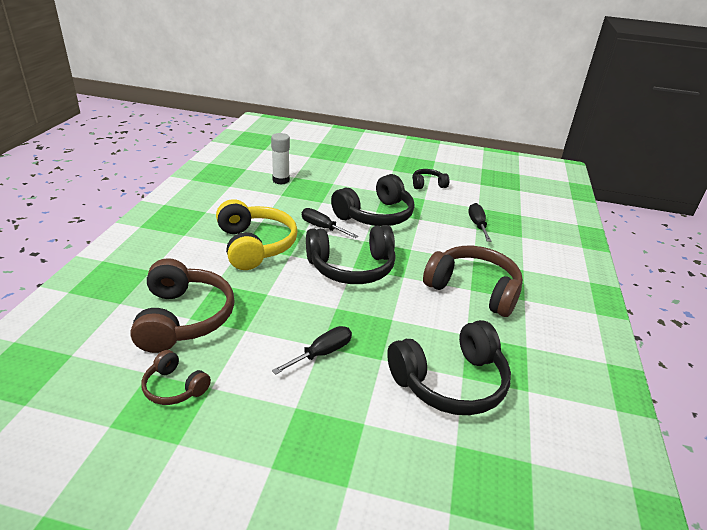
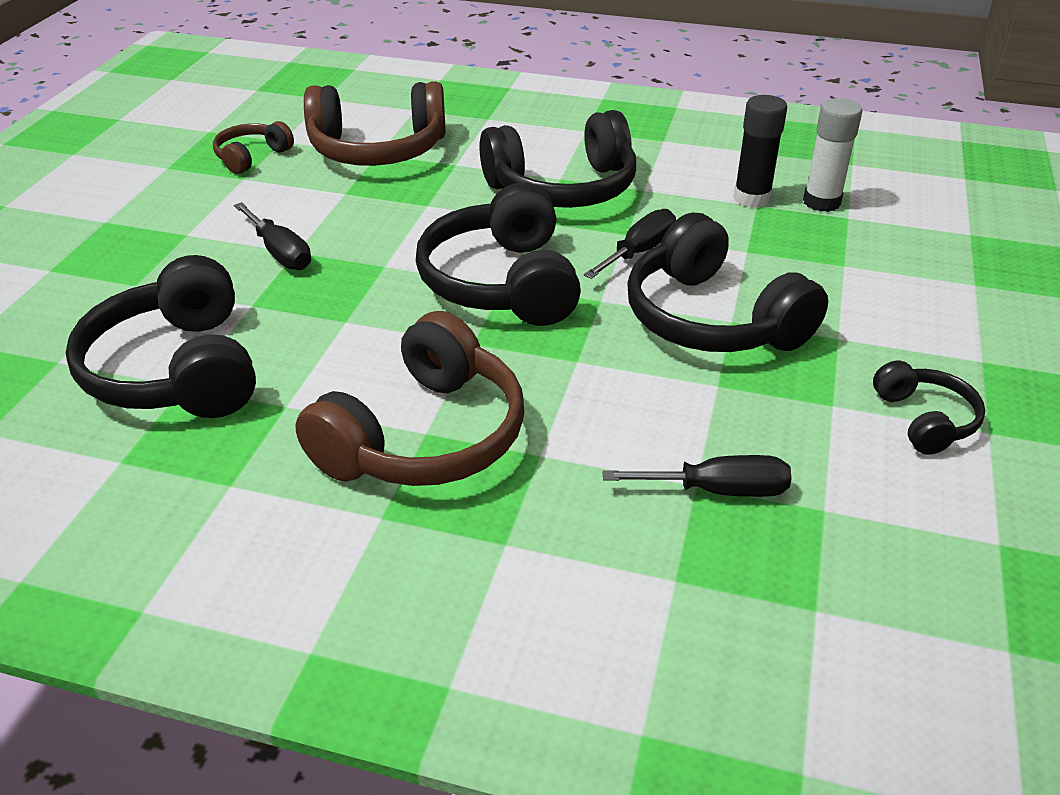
camera: 95 degrees right, 5 degrees up
yellow headphones [216,199,298,270] -> black headphones [479,110,636,208]
none -> black glue stick [733,95,787,208]

